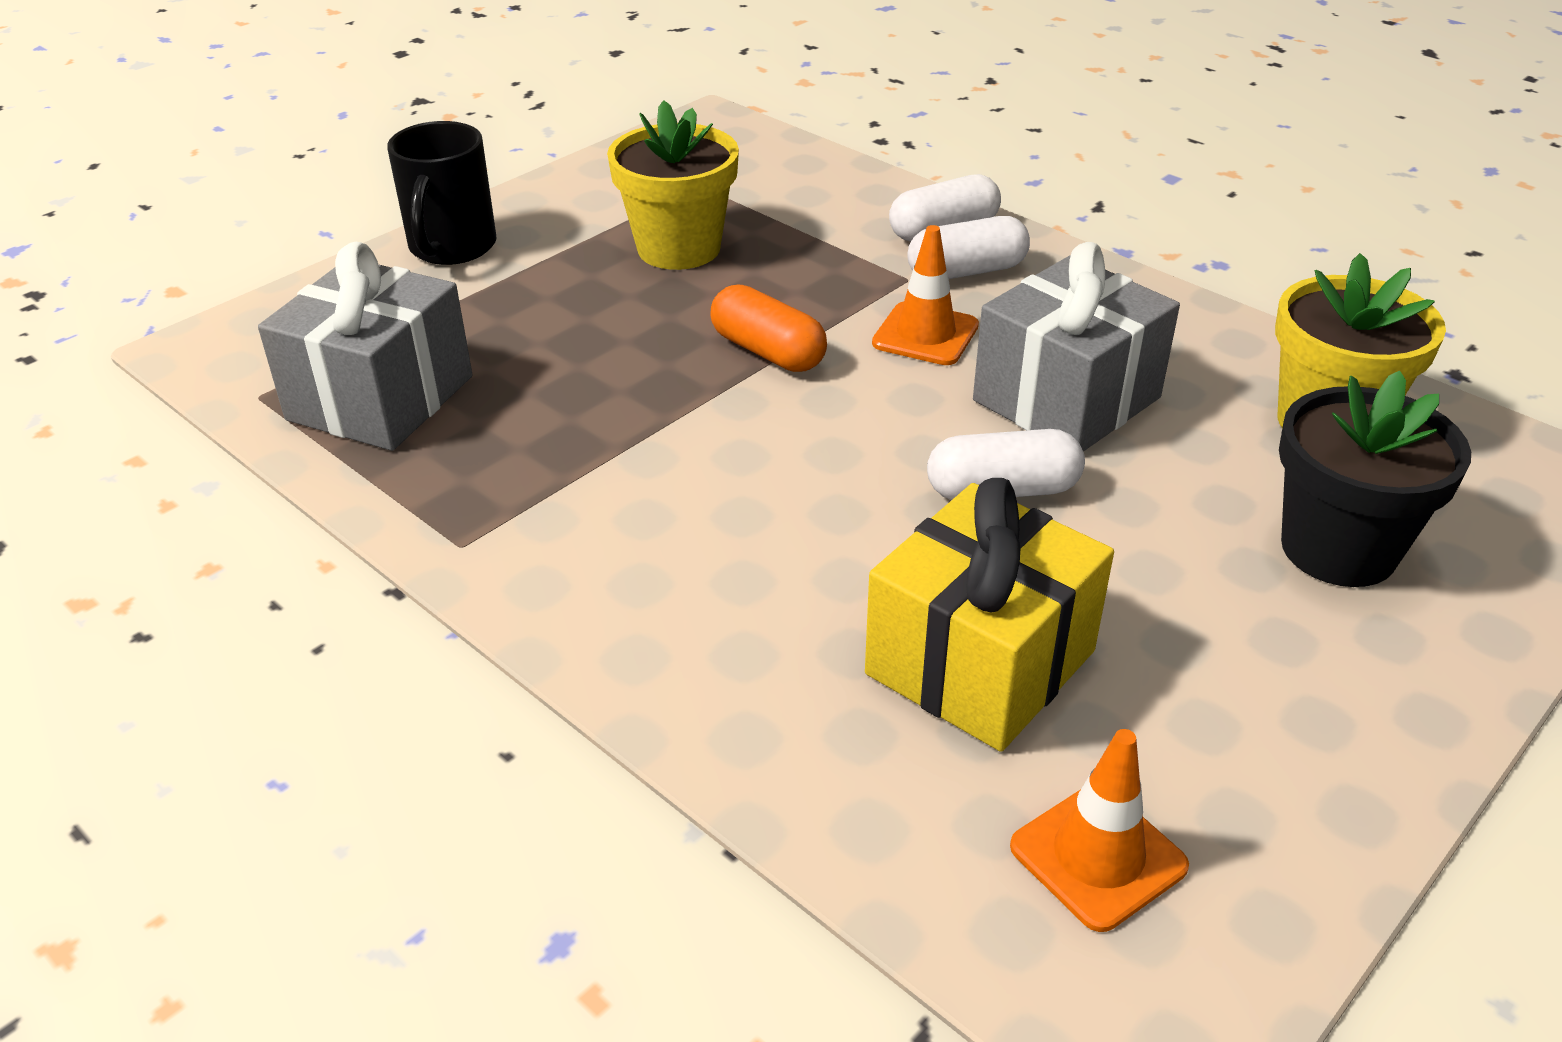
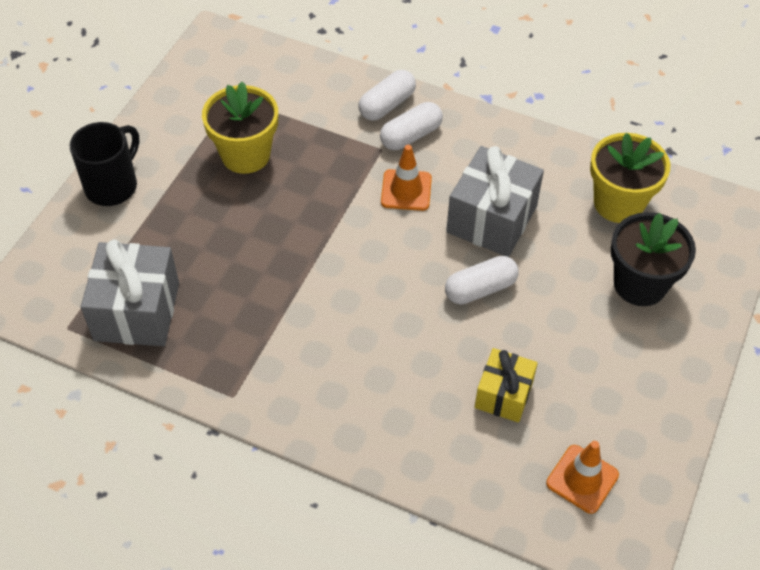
camera: 20 degrees left, 15 degrees up
black mug [387,121,497,265] -> black mug turned 135 degrees counterclockwise [70,122,139,206]
orange capsule [711,284,827,372] -> none
yellow gift [865,478,1114,752] -> yellow gift [475,348,538,422], size x0.62

